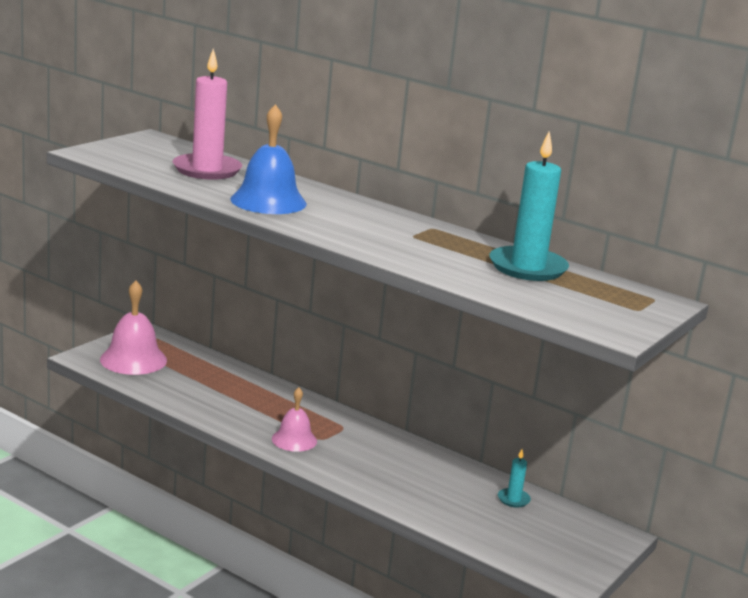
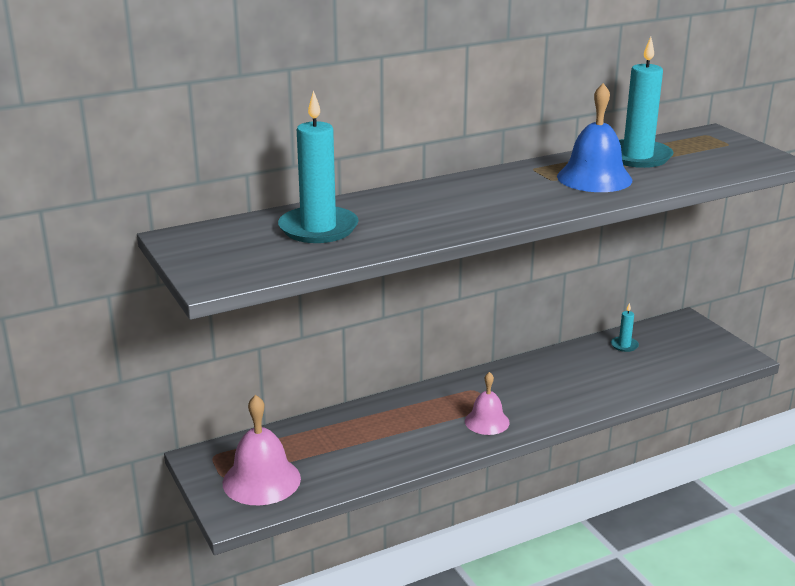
camera: 60 degrees left, 5 degrees up
pink candle [173,49,242,180] -> turquoise candle [278,90,359,243]
blue bell [230,104,306,214] -> blue bell moved to [557,83,632,192]

